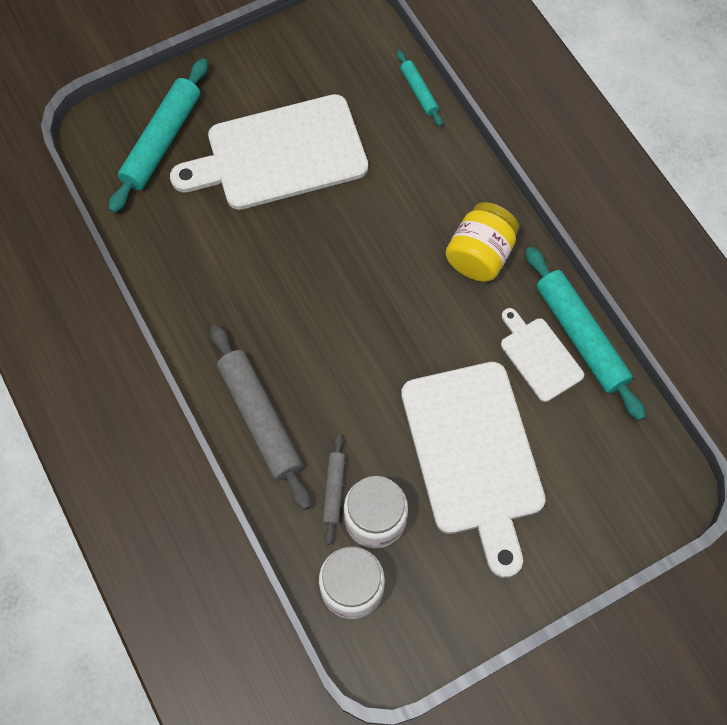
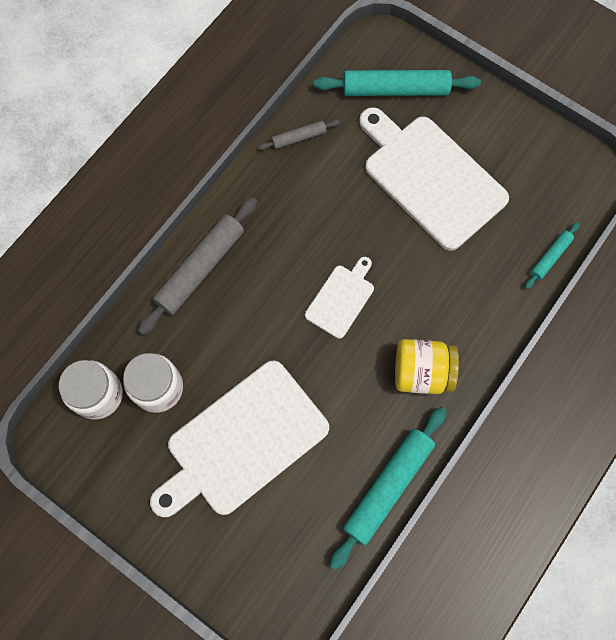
camera: 65 degrees right, 5 degrees up
grey rolling pin [322,434,345,545] -> grey rolling pin moved to [258,120,340,150]
white cutting board [501,308,584,402] -> white cutting board moved to [305,257,374,339]

